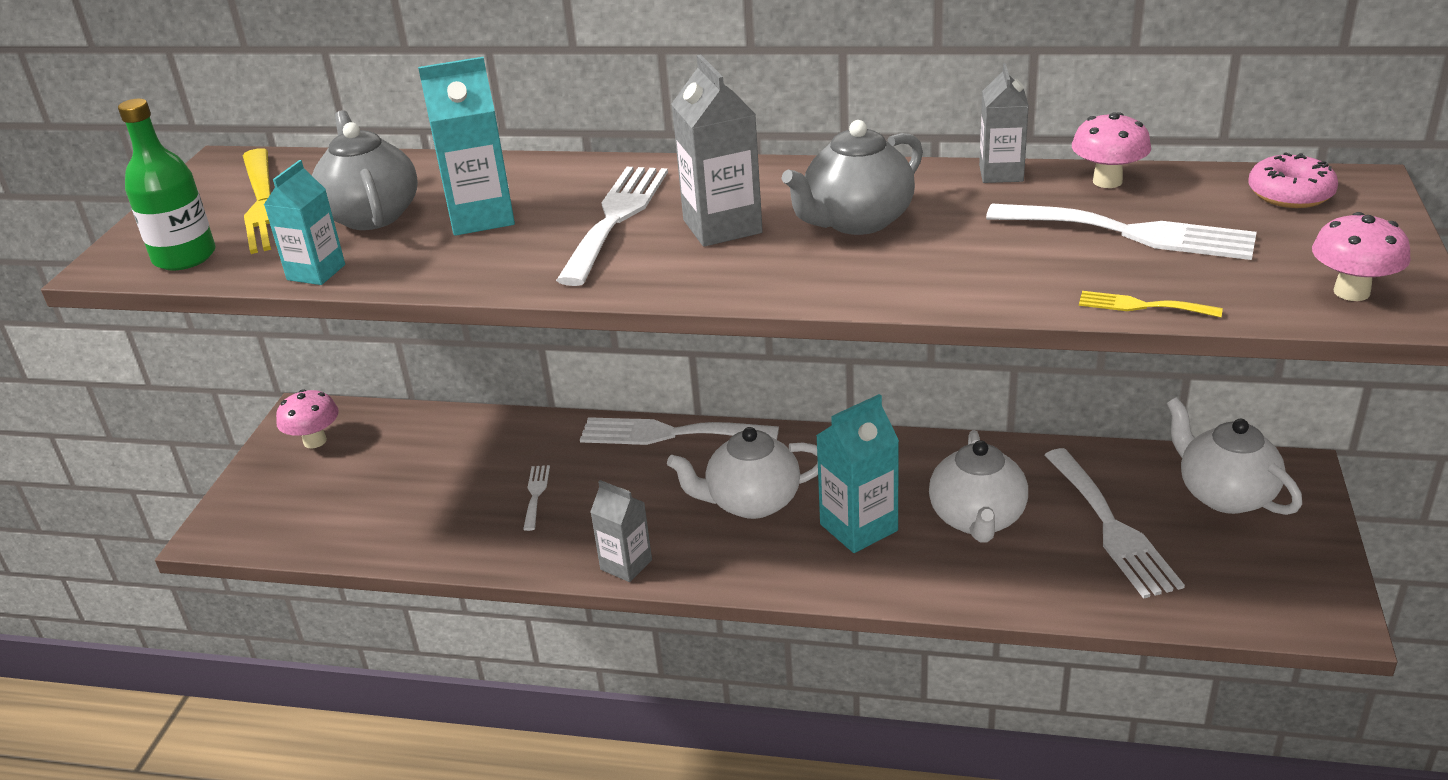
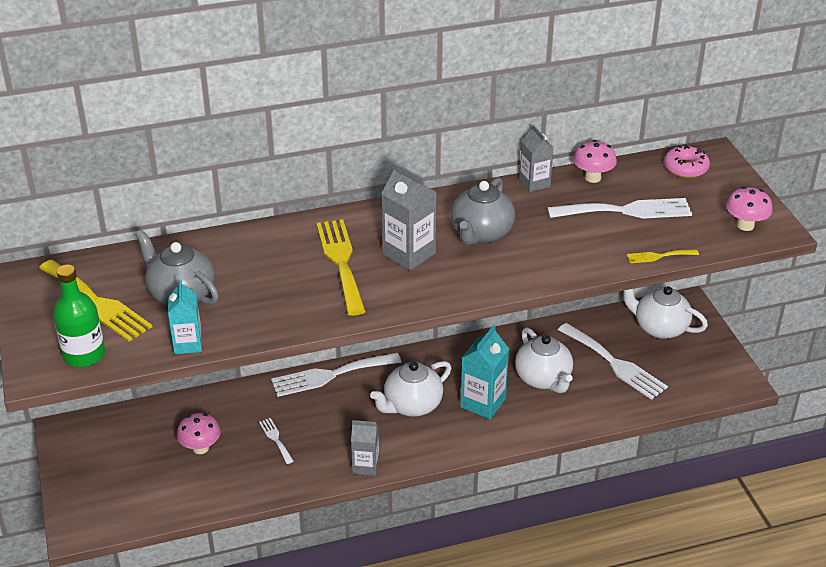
camera: 30 degrees left, 5 degrees up
pink mushroom [276,389,339,448] -> pink mushroom moved to [177,413,221,454]
turquoise carton [418,57,515,236] -> none
white fork [556,167,668,286] -> yellow fork [316,219,366,316]

